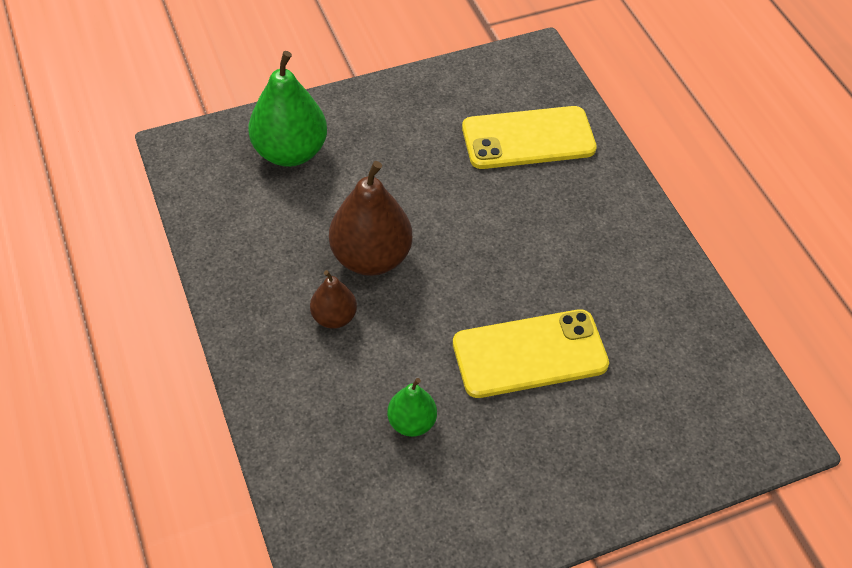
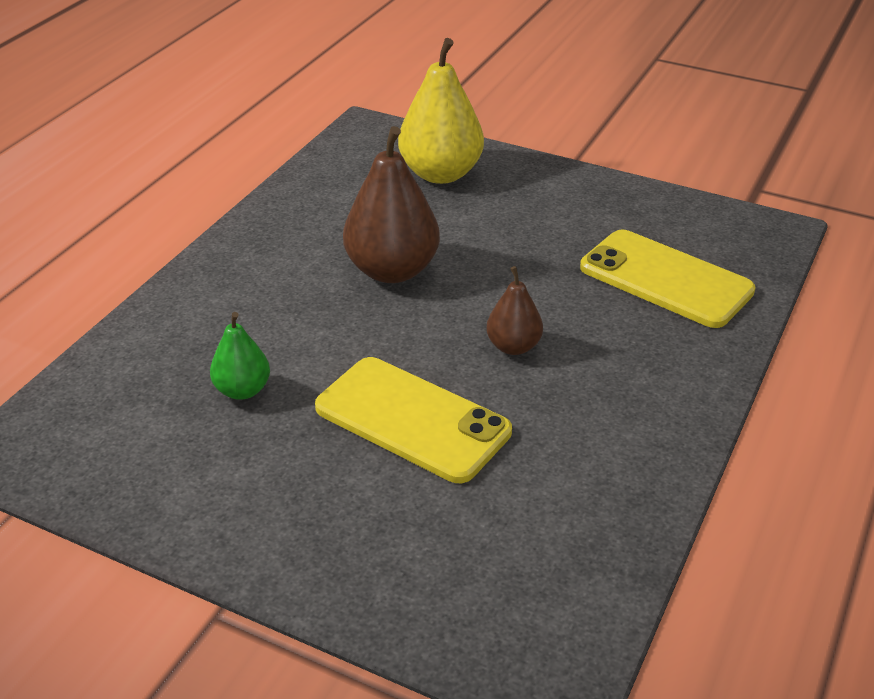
camera: 50 degrees right, 15 degrees down
green pear [248,51,327,167] -> yellow pear [398,38,484,184]
brown pear [310,270,357,329] -> brown pear moved to [486,266,543,355]

